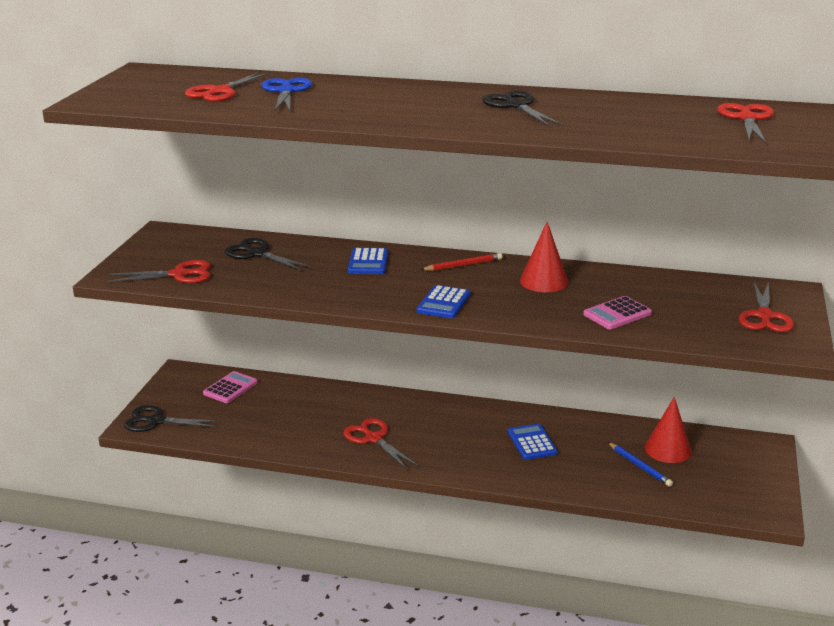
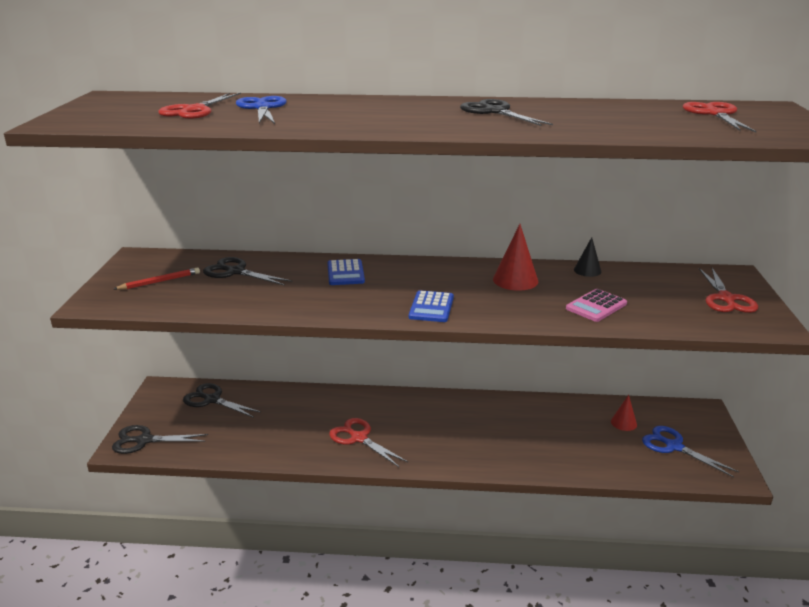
camera: 10 degrees left, 0 degrees up
red scissors [108,260,211,283] -> none
pink calculator [203,371,258,403] -> black scissors [183,383,261,418]
red pencil [420,253,502,271] -> red pencil moved to [114,268,200,290]
blue calculator [508,424,558,460] -> none
blue pencil [608,442,673,487] -> none
red cone [645,397,692,463] -> red cone [611,395,637,431], size x0.62
none -> black cone [574,237,601,277]
none -> blue scissors [642,426,739,478]

